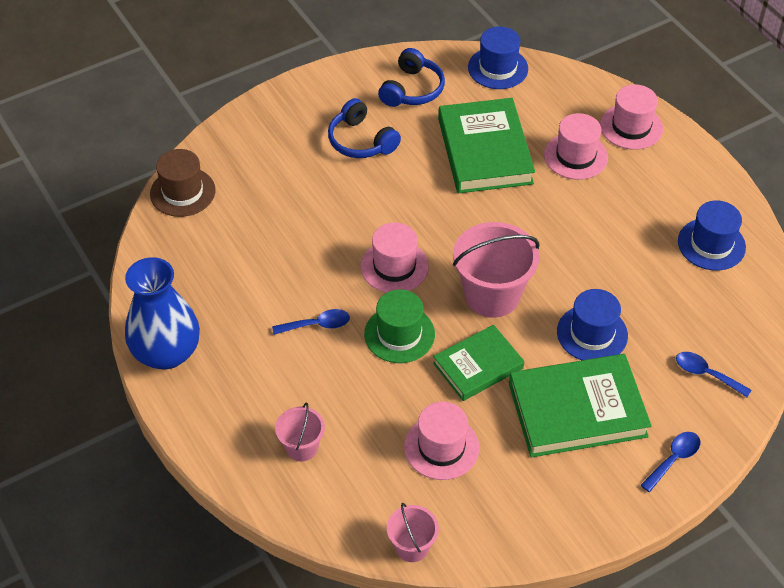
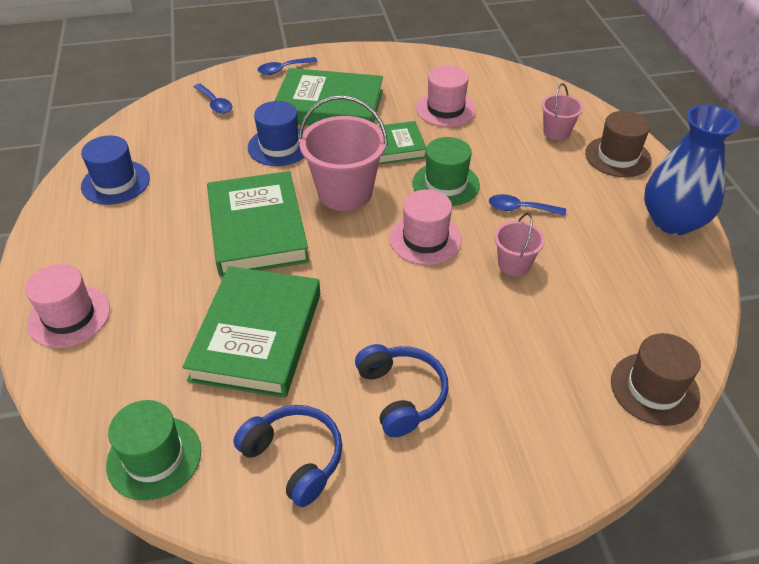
camera: 160 degrees left, 5 degrees down
blue headphones [378,48,445,107] -> blue headphones turned 90 degrees clockwise [233,405,342,507]
pink bucket [387,503,439,562] -> pink bucket moved to [494,213,545,277]
blue hat [468,27,528,89] -> green hat [106,400,201,501]
pink hat [544,113,608,180] -> none
none -> green book [207,171,309,277]
none -> brown hat [585,111,652,177]

